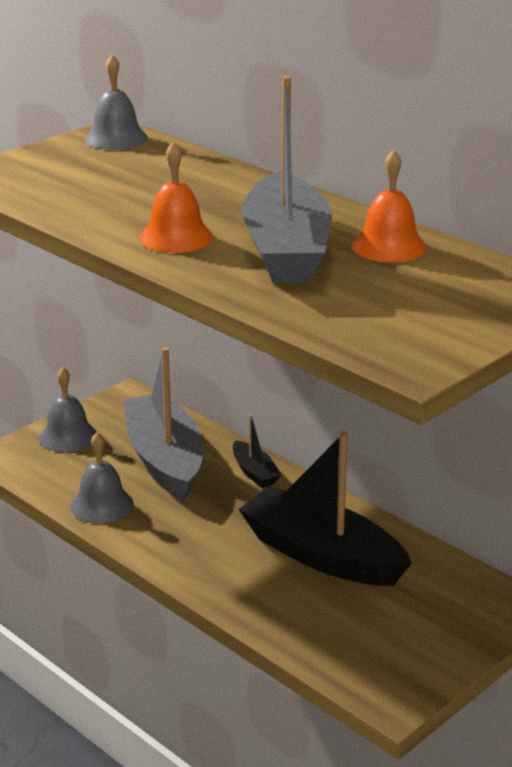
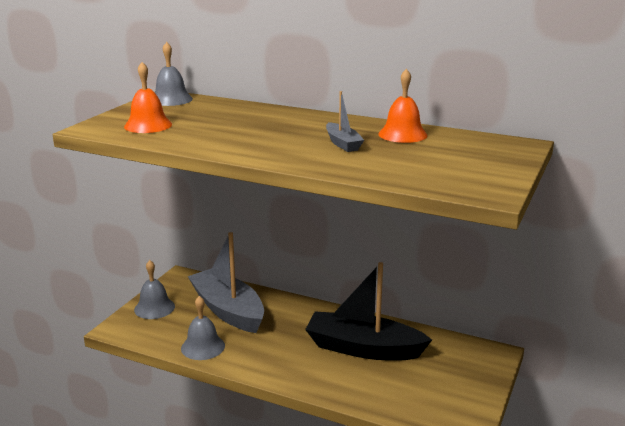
camera: 20 degrees left, 5 degrees down
orange bell [139,141,213,253] -> orange bell moved to [124,62,172,133]
black boat [233,414,281,488] -> none
grey boat [242,76,332,283] -> grey boat [326,91,364,152], size x0.46

